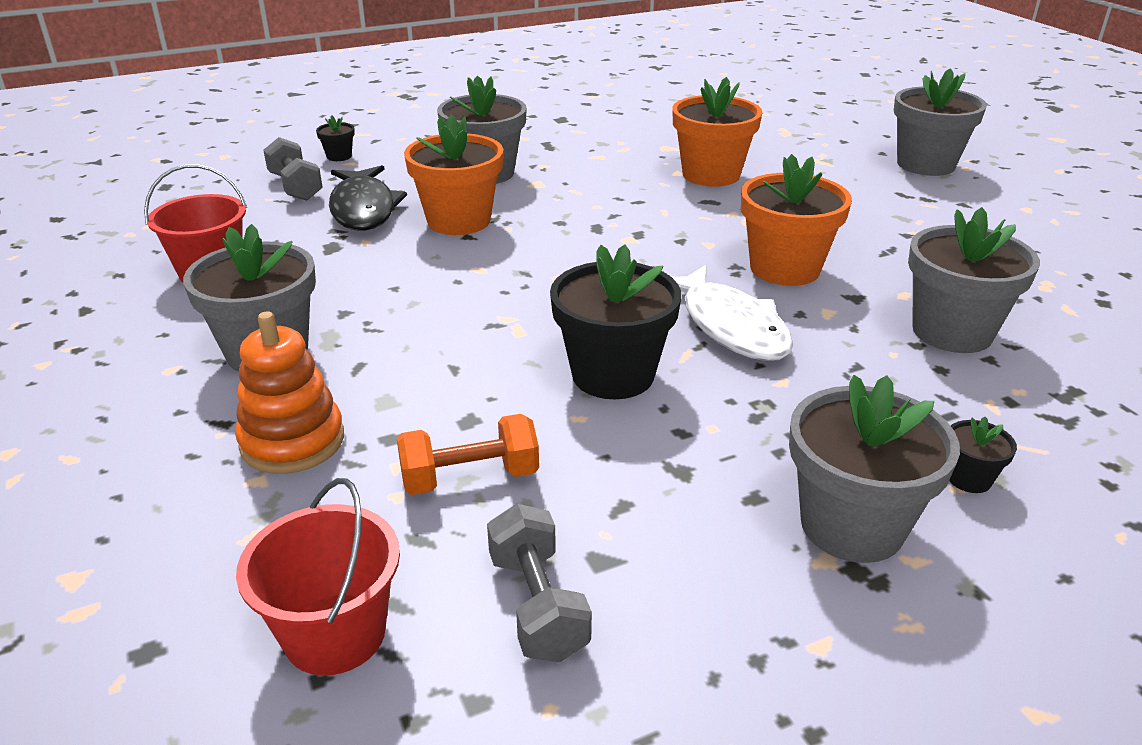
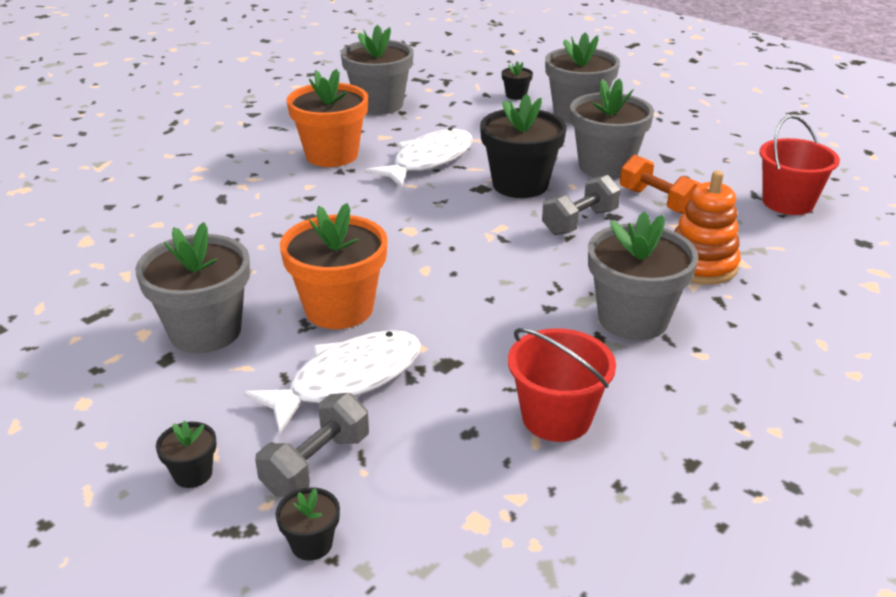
camera: 115 degrees left, 0 degrees up
black fish [329,165,407,231] -> white fish [244,330,421,434]
grey dumbbell [487,504,592,662] -> grey dumbbell moved to [542,175,621,235]
orange flower pot [672,77,763,187] -> none
grey flower pot [894,68,987,176] -> grey flower pot moved to [570,78,654,179]
none -> black flower pot [275,487,340,561]

